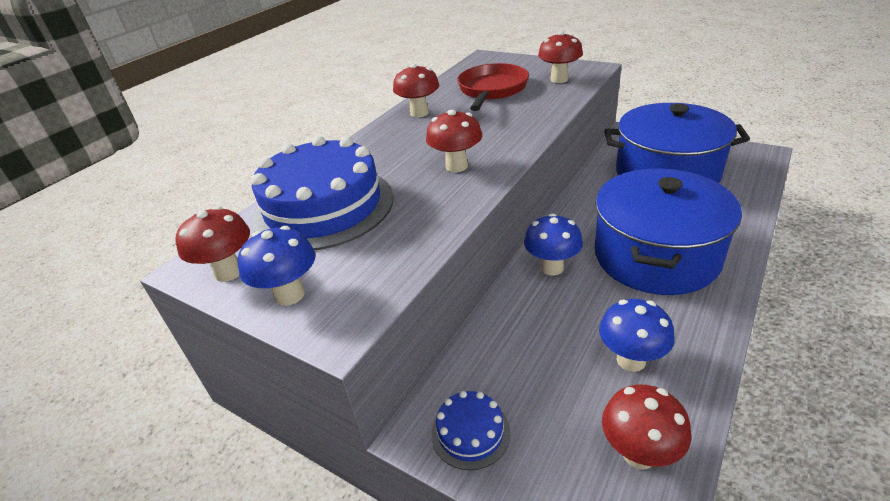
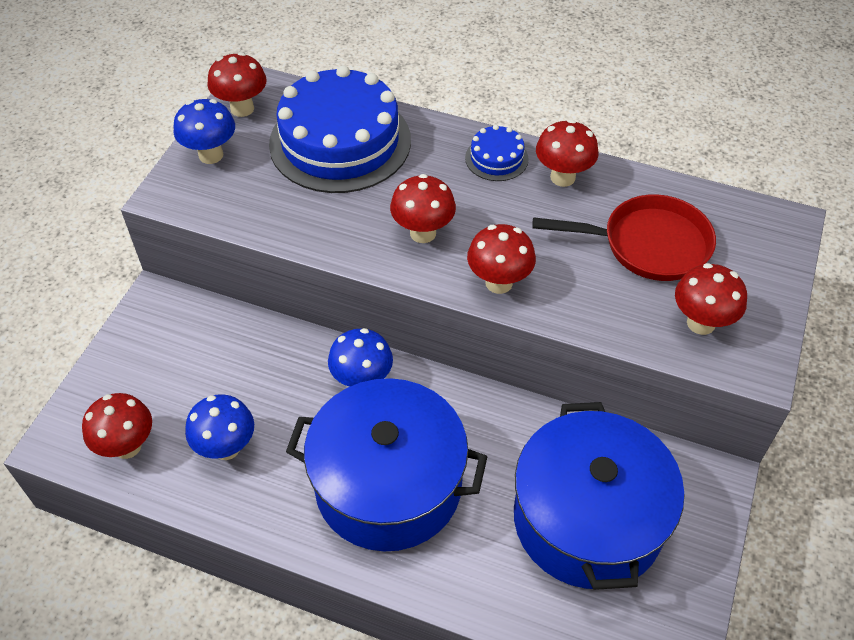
camera: 75 degrees right, 15 degrees up
blue cake [432,391,511,470] -> blue cake moved to [465,125,529,181]
none -> red mushroom [467,224,536,294]

